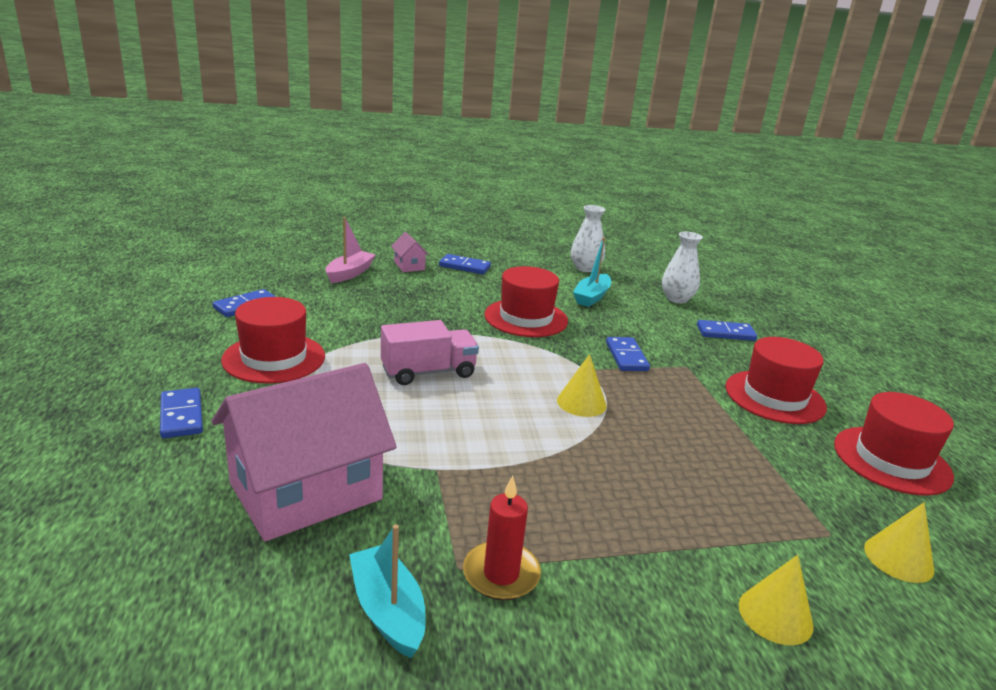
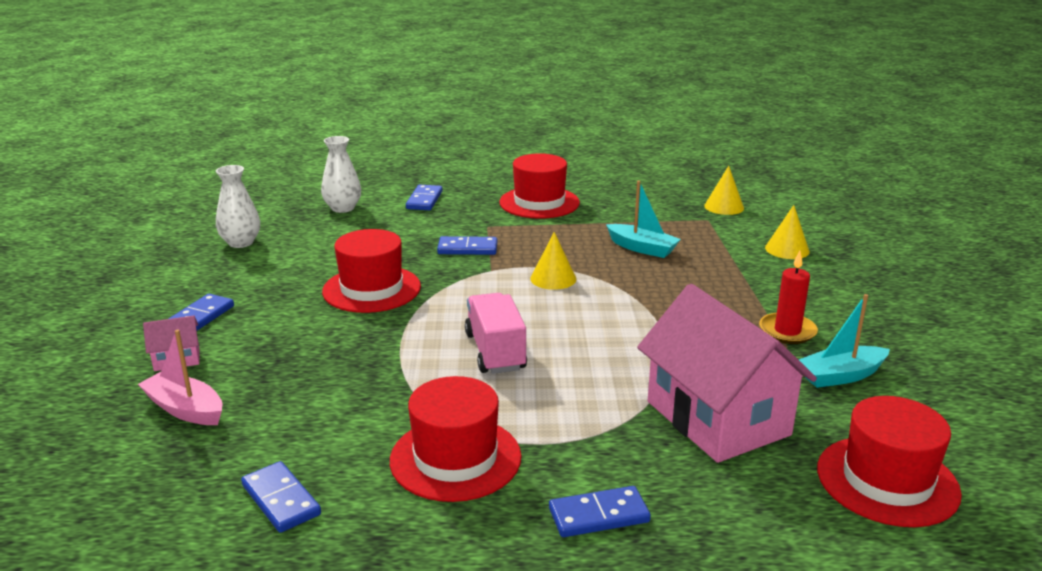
camera: 80 degrees left, 0 degrees up
turquoise boat [573,237,611,307] -> turquoise boat moved to [606,181,681,258]
red hat [834,392,954,496] -> red hat moved to [817,396,962,527]

